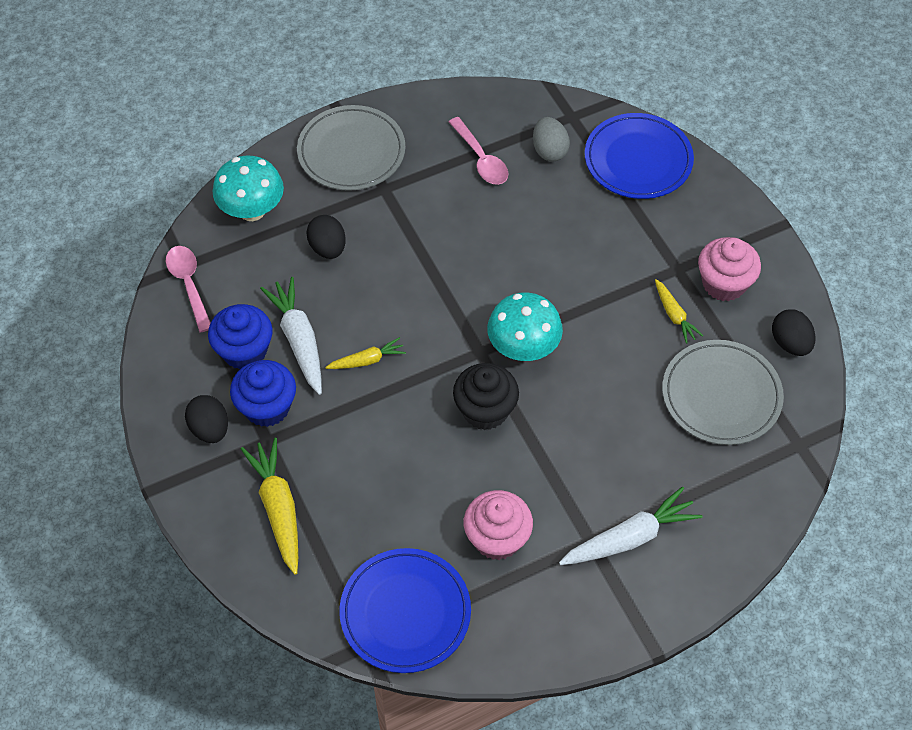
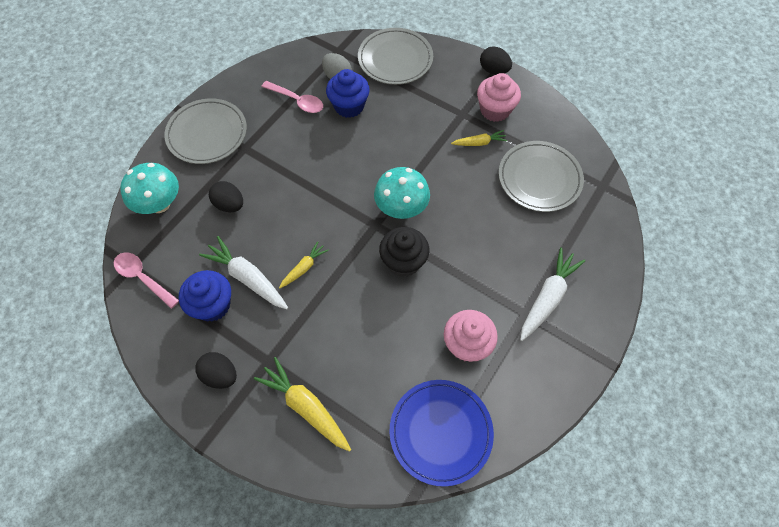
camera: 30 degrees left, 5 degrees up
blue cupcake [230,360,296,427] -> blue cupcake moved to [326,69,370,118]
blue plate [585,113,694,199] -> grey plate [358,28,433,85]
yellow carrot [655,279,703,343] -> yellow carrot turned 45 degrees counterclockwise [451,130,507,146]
black egg [772,309,816,356] -> black egg moved to [480,46,512,75]

